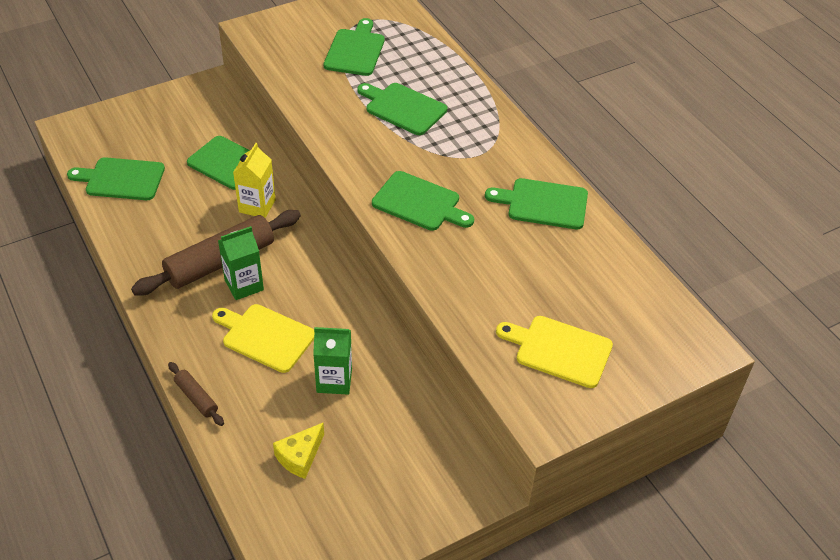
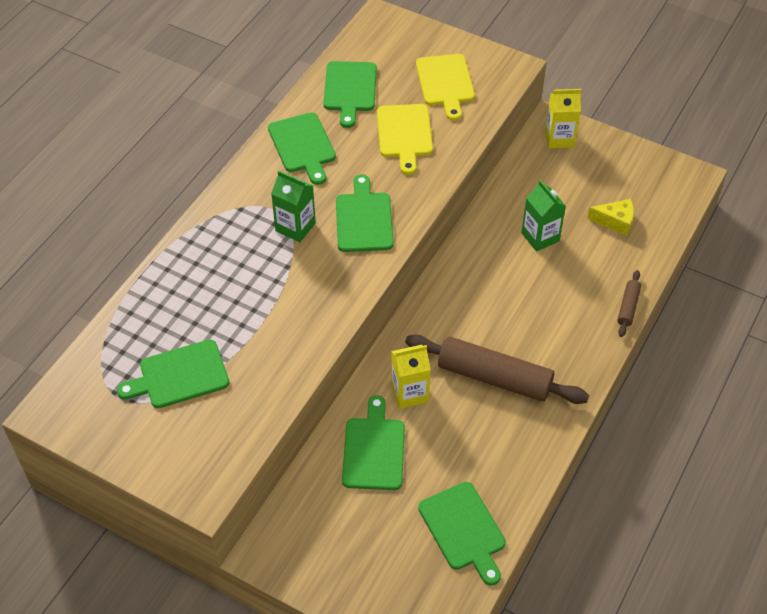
camera: 120 degrees left, 5 degrees up
yellow cutting board [212,304,314,373] -> yellow cutting board moved to [377,104,433,175]
green carton [218,226,264,300] -> green carton moved to [271,170,316,242]
green cutting board [357,83,447,135] -> green cutting board moved to [323,61,377,128]
none -> yellow carton [545,89,581,148]

